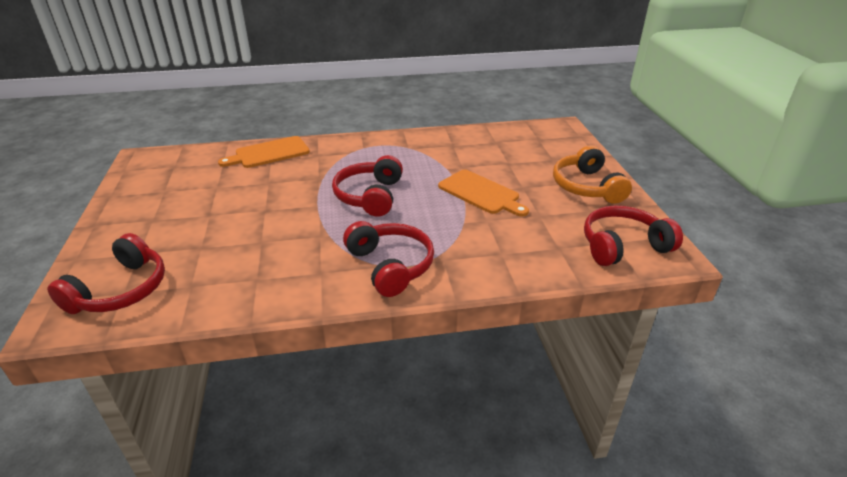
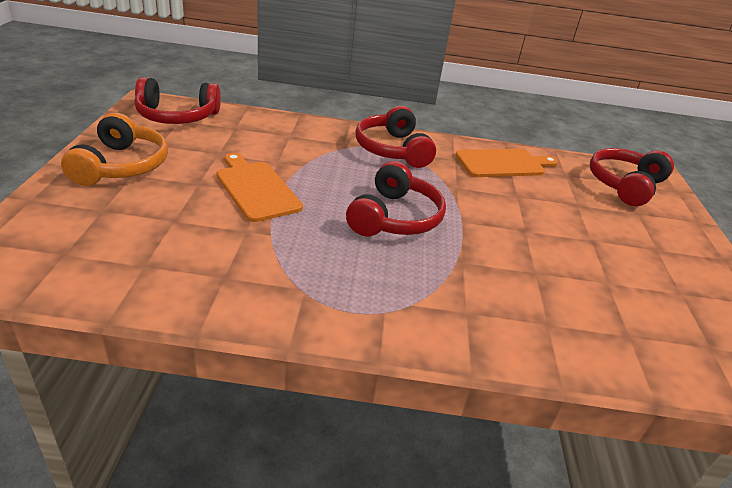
camera: 170 degrees left, 0 degrees up
orange cutting board [218,136,310,168] -> orange cutting board moved to [455,149,558,177]

